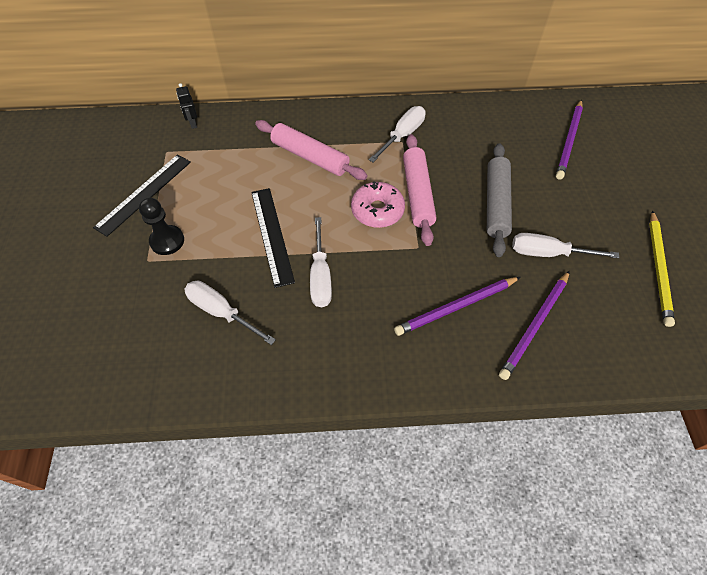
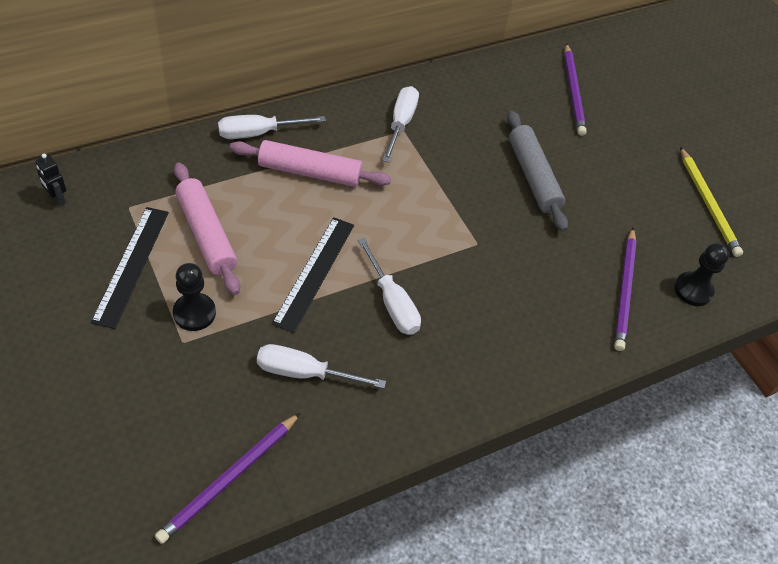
camera: 30 degrees left, 5 degrees down
black robot [176,83,197,129] -> black robot moved to [36,154,66,206]
black ruler [251,188,295,288] -> black ruler turned 60 degrees clockwise [272,217,354,333]
pink donut [351,181,405,228] -> none
purple pencil [394,277,520,336] -> purple pencil moved to [155,413,300,544]
pink rolling pin [403,134,436,246] -> pink rolling pin moved to [174,163,240,295]
white screwdriver [512,233,619,258] -> white screwdriver moved to [218,115,326,139]
none -> black pawn [674,243,729,306]

